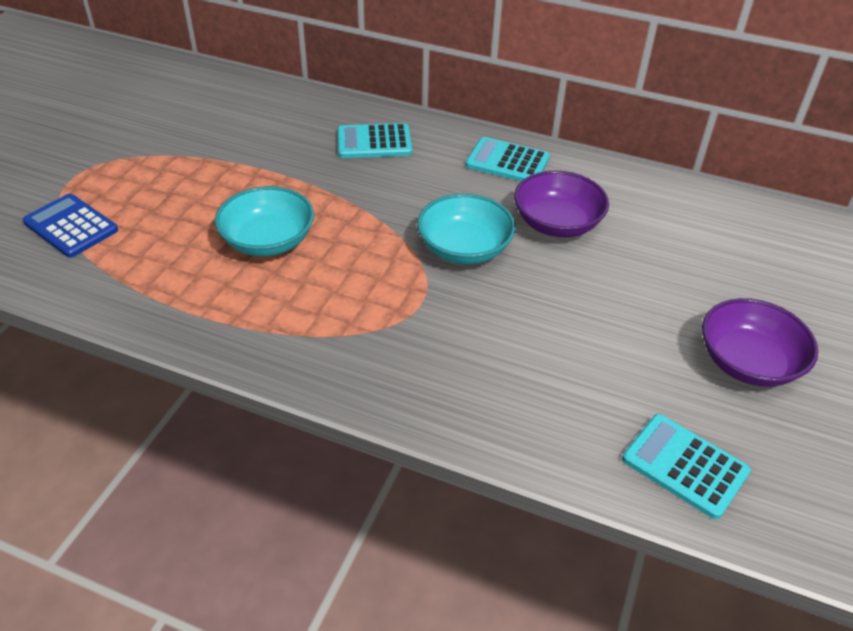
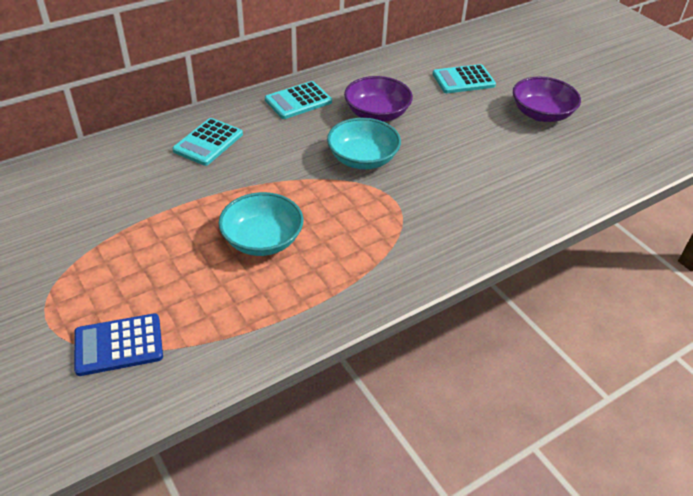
camera: 55 degrees left, 0 degrees up
turquoise calculator [622,414,751,519] -> turquoise calculator moved to [433,64,496,93]

